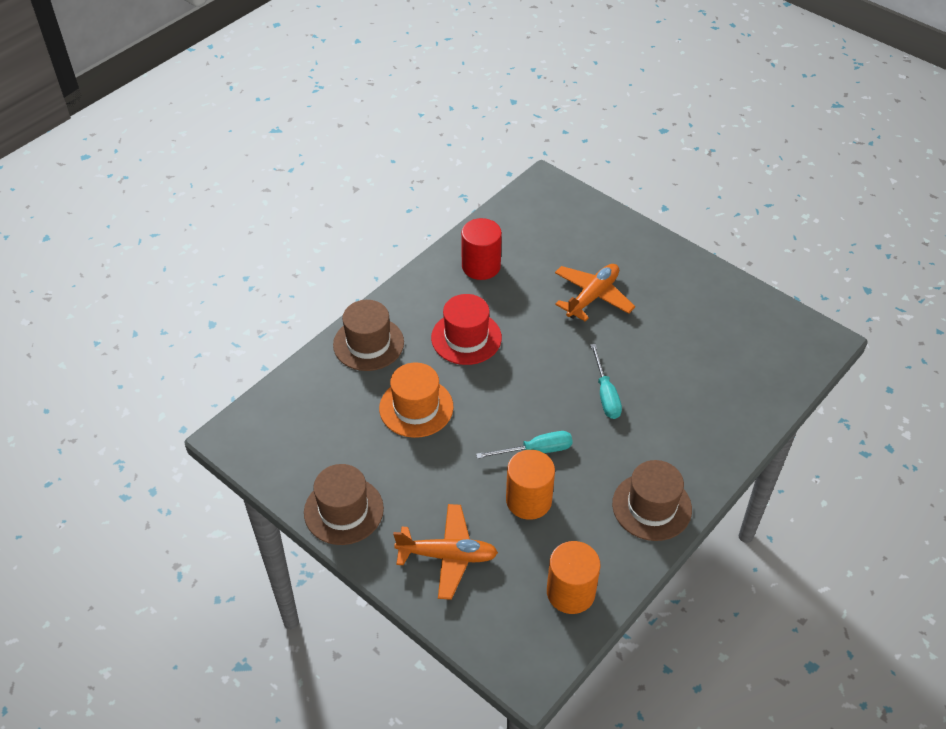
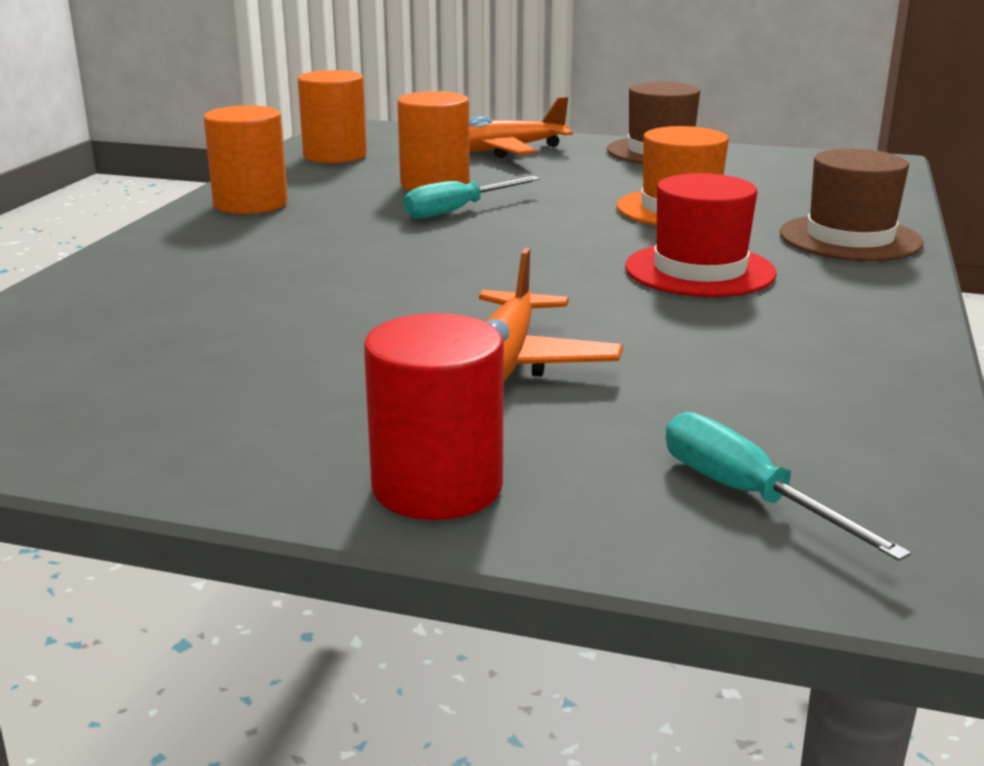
camera: 155 degrees right, 25 degrees down
red cylinder [461,218,502,280] -> red cylinder moved to [364,313,504,520]
turquoise screwdriver [590,344,622,419] -> turquoise screwdriver moved to [666,412,911,561]
brown hat [612,460,692,541] -> orange cylinder [204,105,288,214]

